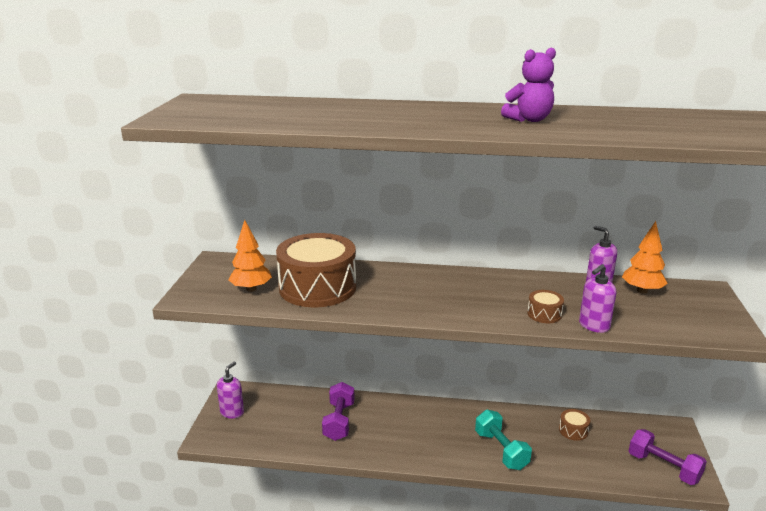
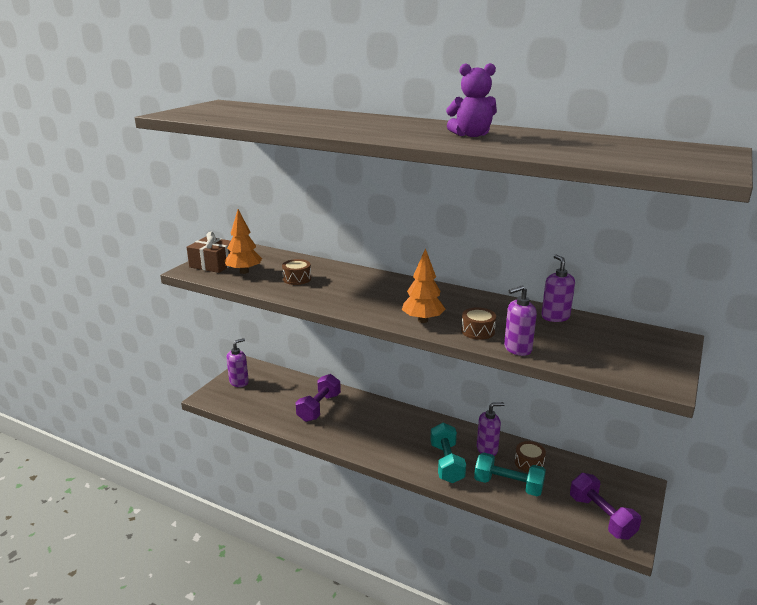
camera: 20 degrees right, 0 degrees up
brown drum [276,233,356,307] -> brown drum [282,259,311,285], size x0.41
orange tree [622,221,668,294] -> orange tree moved to [402,248,446,323]
none -> brown gift [187,232,231,273]
none -> turquoise dumbbell [474,452,546,496]
none -> purple soap dispenser [477,402,504,456]

